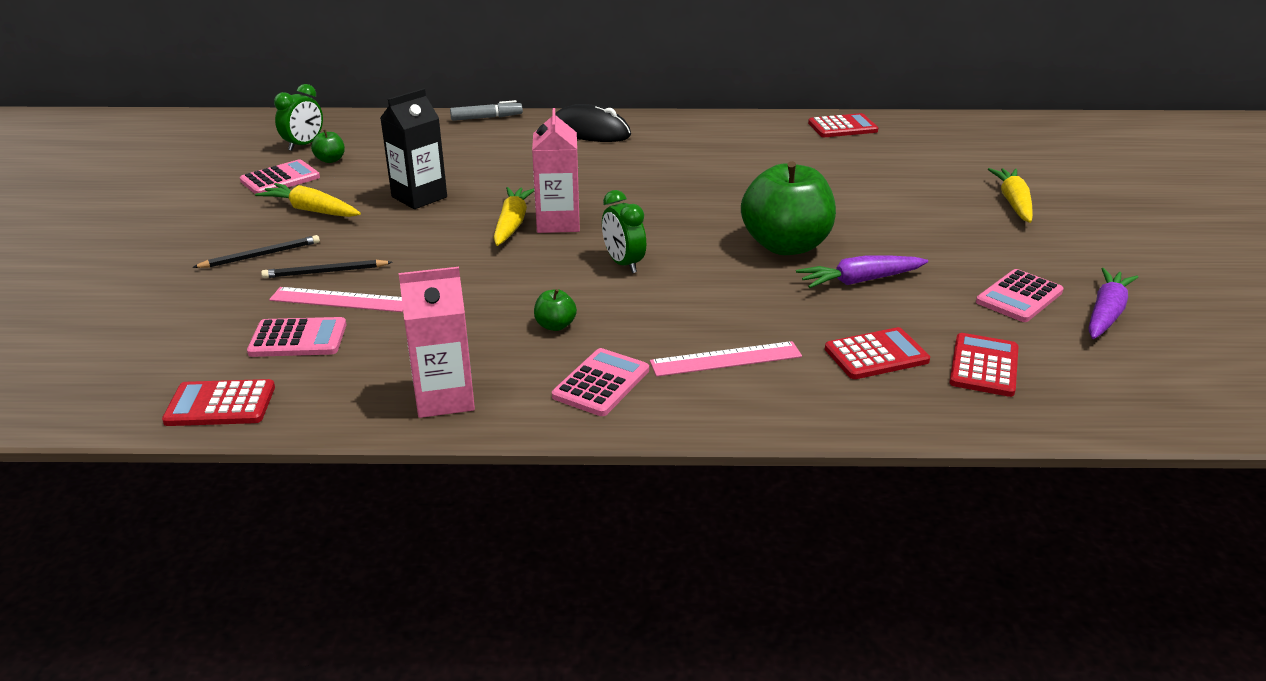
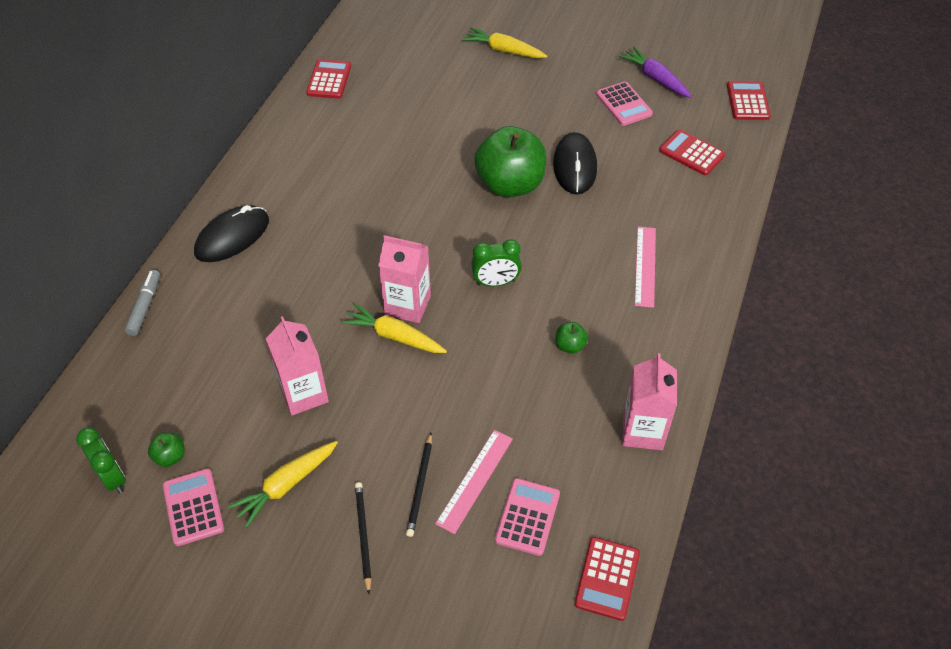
camera: 70 degrees left, 20 degrees up
black carton [380,89,447,209] -> pink carton [266,316,329,415]
pink calculator [552,348,649,416] -> none
purple carrot [796,256,928,288] -> black mouse [553,132,597,195]
red calculator [825,327,930,379] -> red calculator moved to [727,81,771,120]

